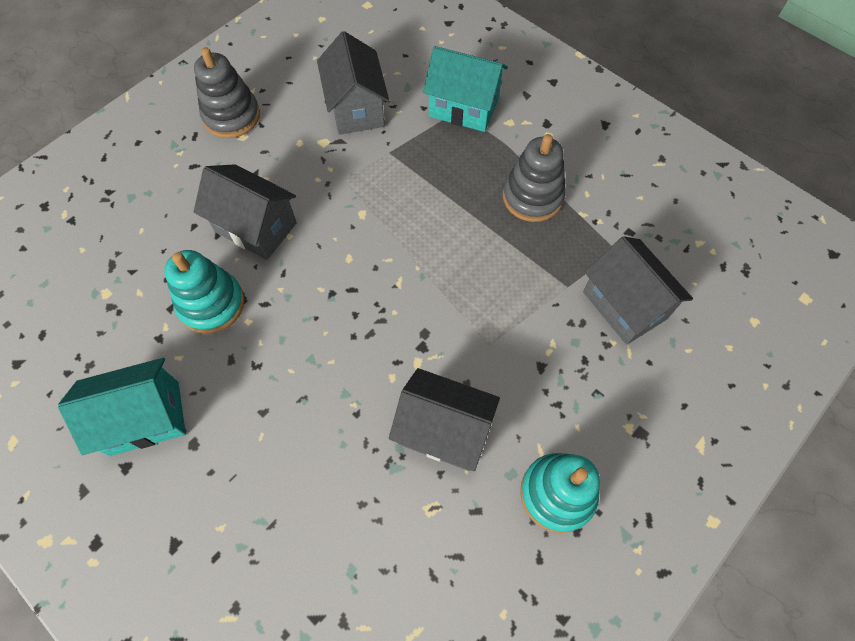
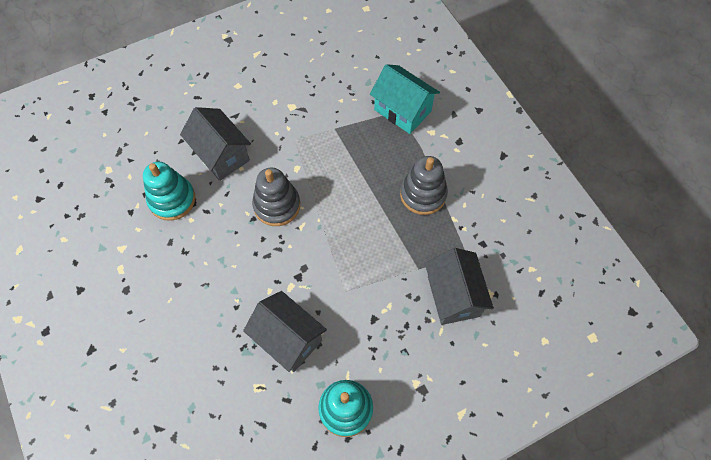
camera: 20 degrees right, 0 degrees up
turquoise house [58,358,186,456] -> none
grey stacking toy [194,47,260,138] -> grey stacking toy moved to [252,167,300,226]
grey house [317,31,389,135] -> none

